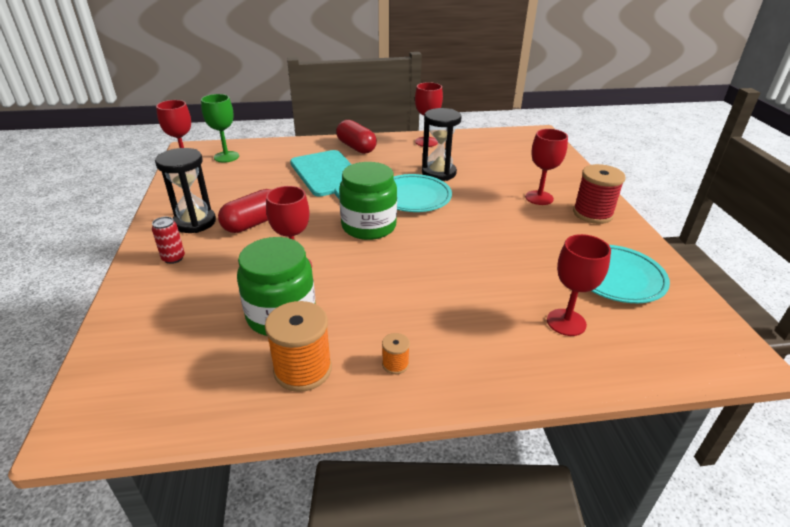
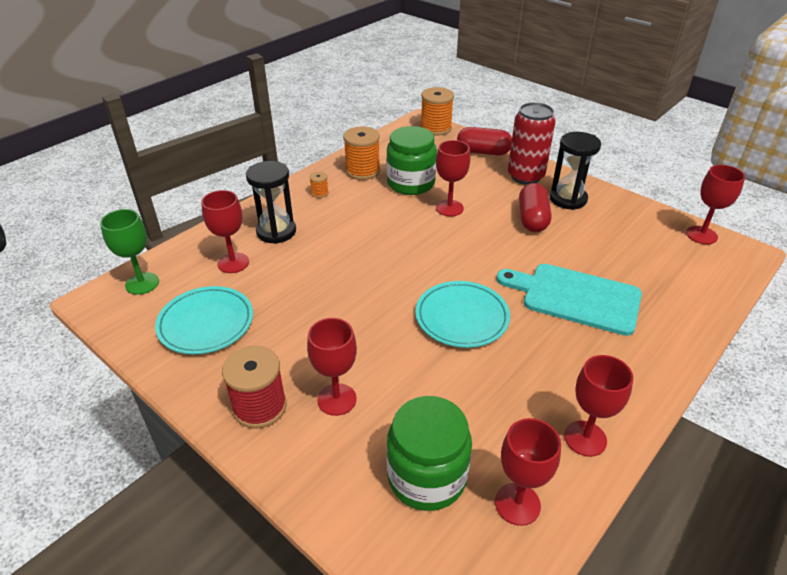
camera: 140 degrees right, 5 degrees up
red can [152,217,185,264] -> red can [508,102,556,185], size x2.10
green goblet [201,94,239,162] -> green goblet moved to [100,209,159,295]
red capsule [336,120,377,154] -> red capsule moved to [457,127,512,155]
green jar [339,162,397,240] -> green jar moved to [387,396,472,511]
black hourglass [422,108,462,181] -> black hourglass moved to [246,161,296,244]
none -> orange spool [420,87,454,136]
none -> red goblet [495,418,561,526]

